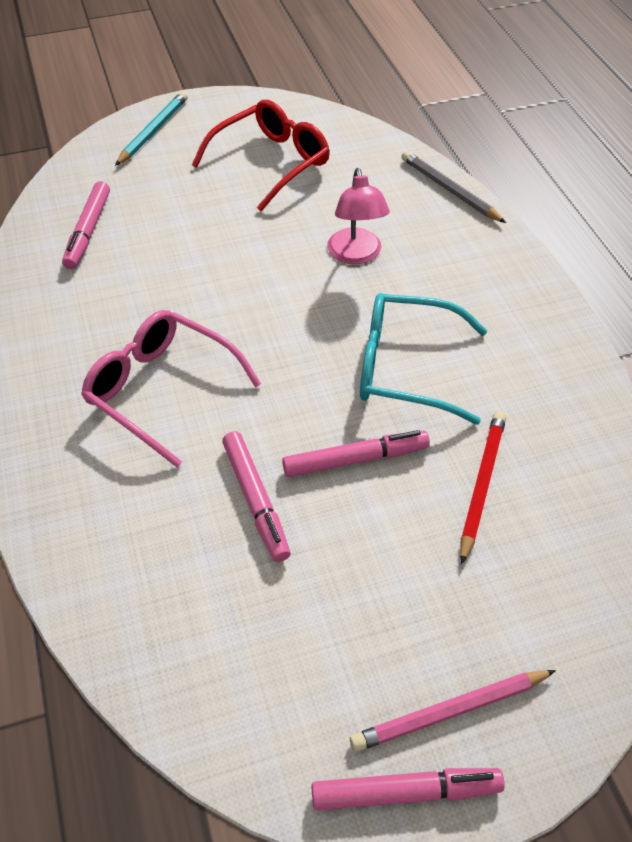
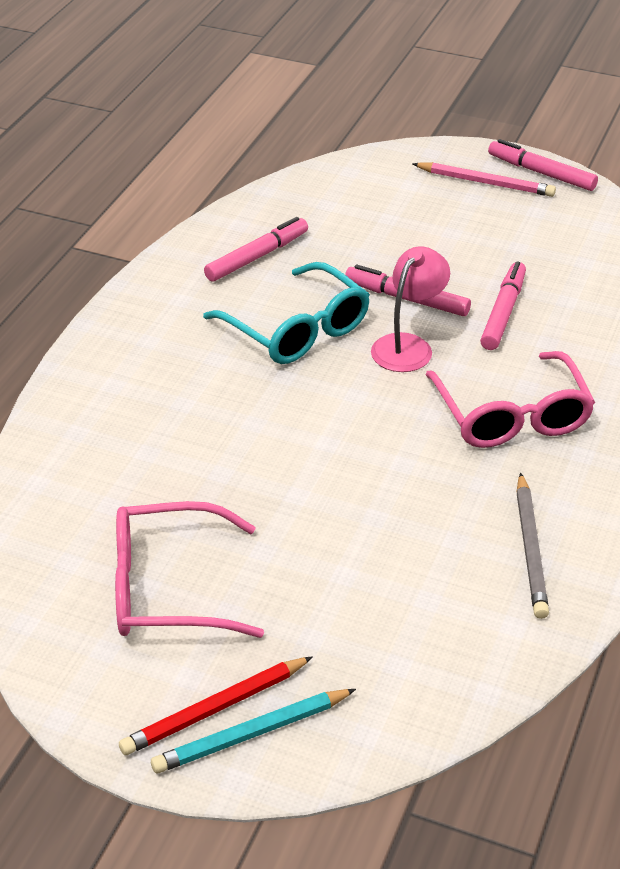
camera: 140 degrees left, 10 degrees down
pink marker [62,181,110,269] -> pink marker moved to [204,217,308,282]
red glasses [192,100,330,211] -> pink glasses [115,501,264,638]
pink lamp [327,168,390,264] -> pink lamp moved to [371,246,450,372]
grey pencil [401,151,506,223] -> grey pencil moved to [516,472,549,619]
red pencil [460,411,506,565] -> red pencil moved to [119,656,313,755]

